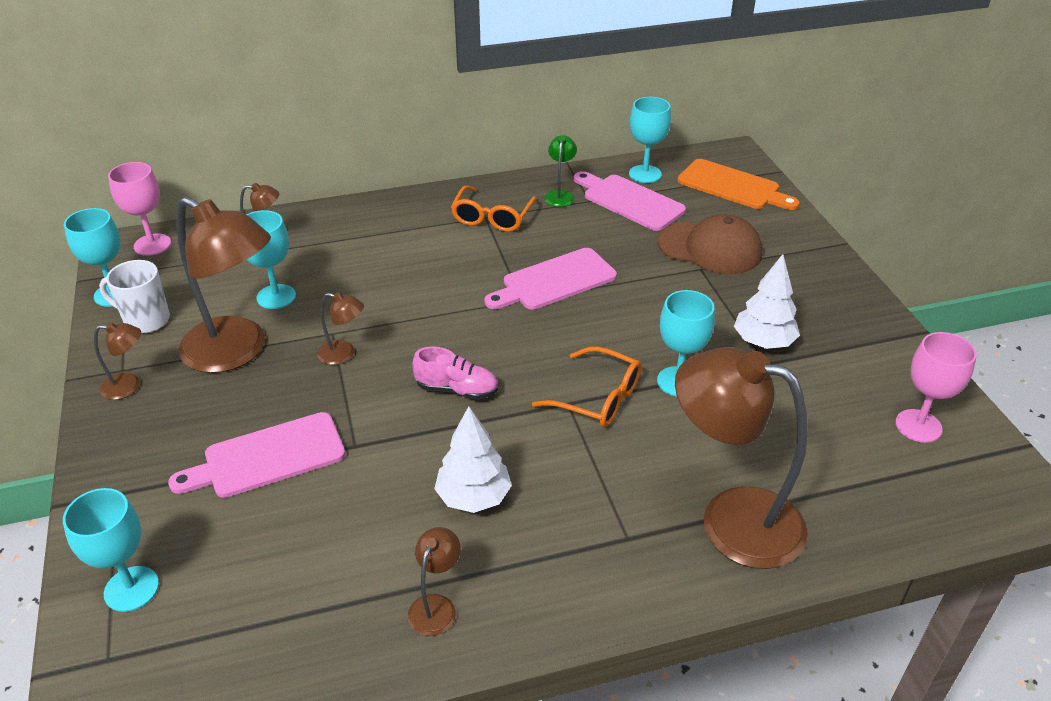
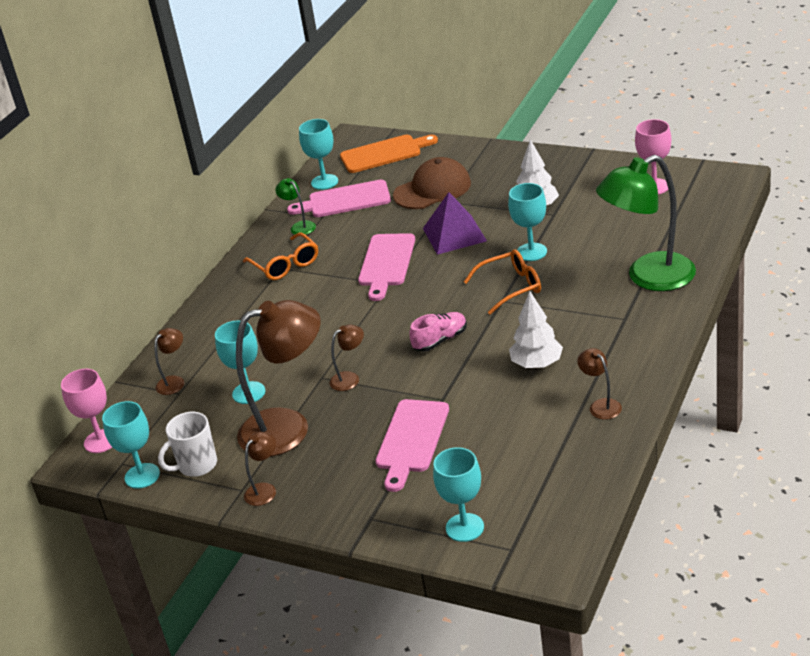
camera: 45 degrees left, 5 degrees down
brown lamp [675,347,808,569] -> green lamp [596,155,696,291]
none -> purple pyramid [423,192,487,255]

